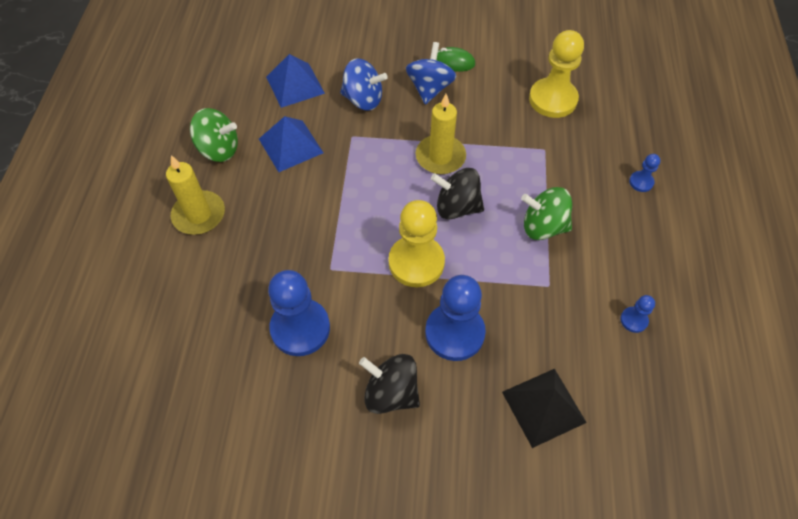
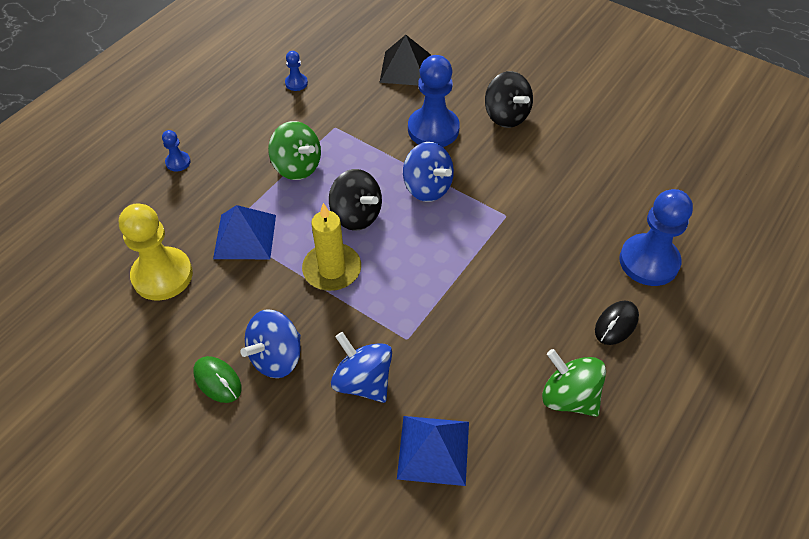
camera: 150 degrees left, 5 degrees down
yellow candle [166,155,225,235] -> black mouse [595,301,639,345]
blue pyramid [259,116,323,172] -> blue pyramid moved to [213,205,276,259]
blue pawn [268,270,330,356] -> blue pawn moved to [619,189,693,286]
yellow pawn [389,200,445,287] -> blue spinning top [403,142,454,202]

